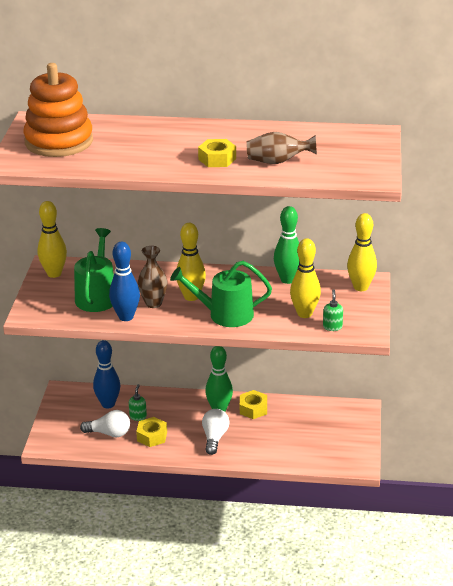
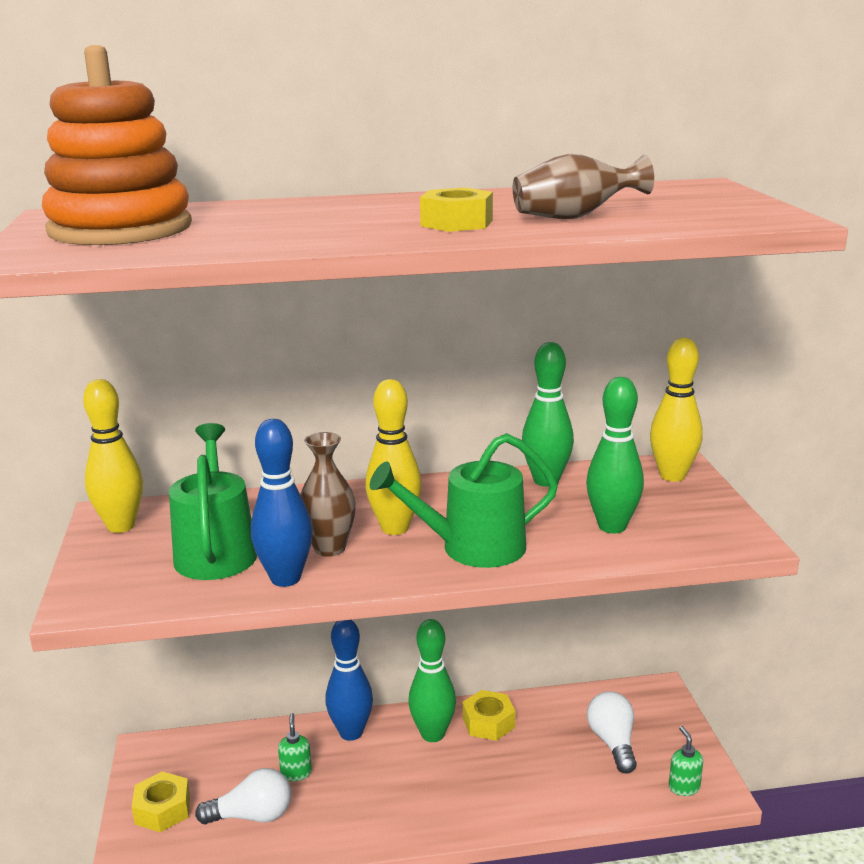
camera: 15 degrees left, 10 degrees down
blue bowling pin [93,340,120,409] -> blue bowling pin moved to [325,620,373,741]
yellow nut [136,417,167,447] -> yellow nut moved to [132,771,190,832]
white light bulb [202,409,230,455] -> white light bulb moved to [587,691,637,774]
yellow bowling pin [290,238,321,318] -> green bowling pin [586,377,644,533]
green soap dispenser [323,289,343,331] -> green soap dispenser moved to [669,726,703,796]

